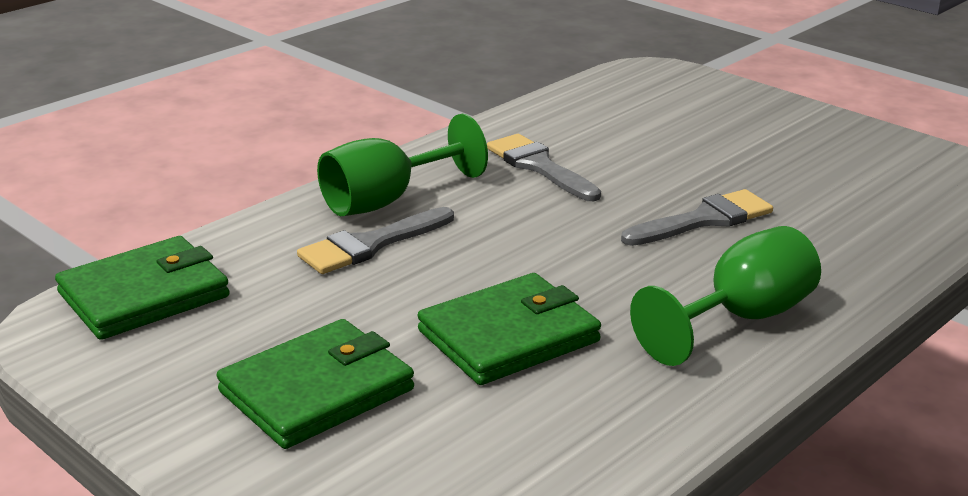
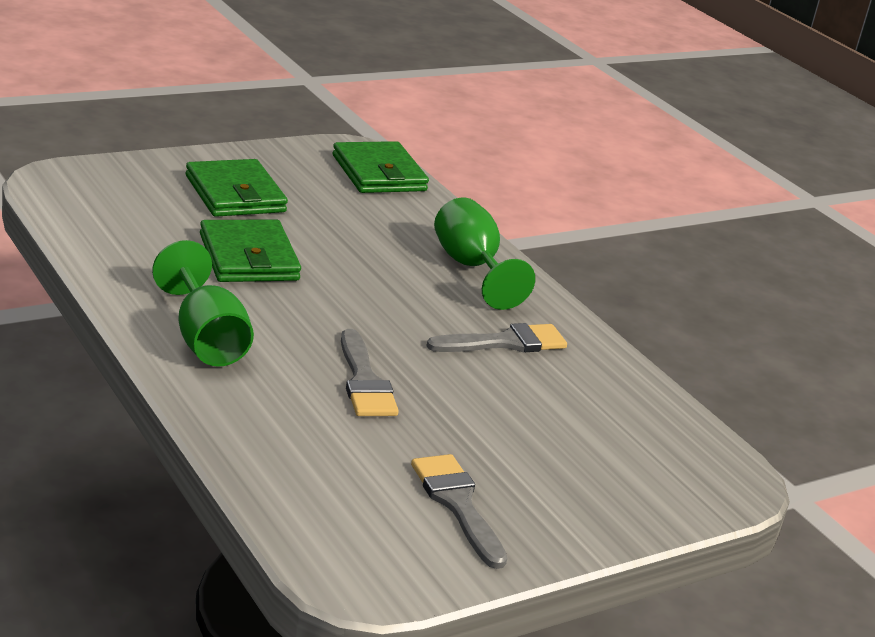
camera: 100 degrees right, 0 degrees up
grey brush [297,207,454,274] -> grey brush moved to [411,454,507,569]

